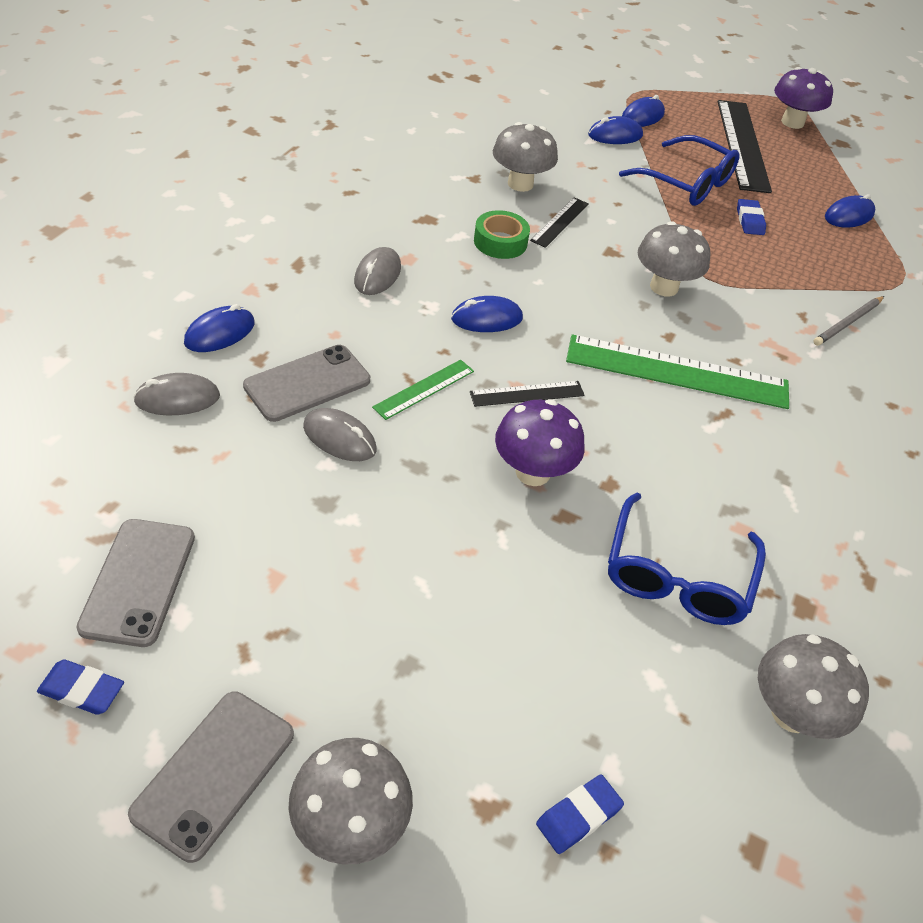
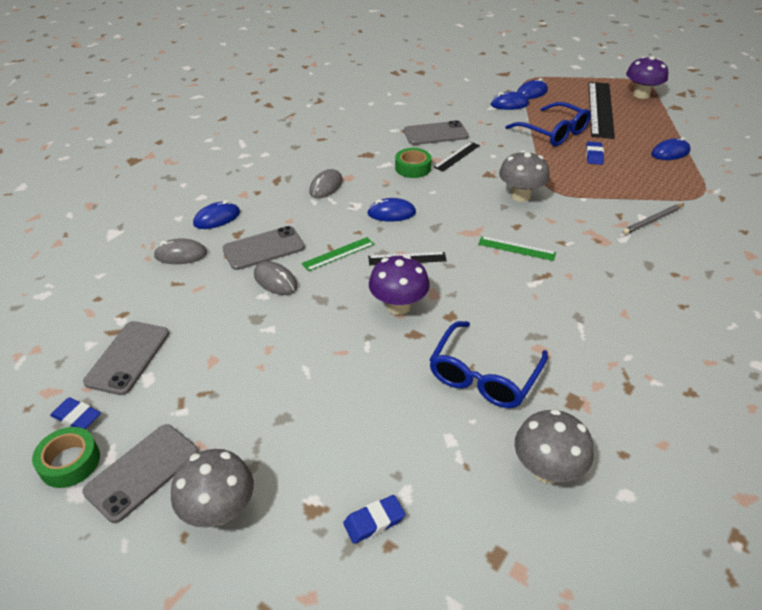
camera: 15 degrees right, 5 degrees down
grey mushroom [493,122,558,192] -> grey phone [404,120,469,145]
green ruler [566,334,789,409] -> green ruler [478,236,556,261], size x0.49
none -> green tape [32,427,100,488]

